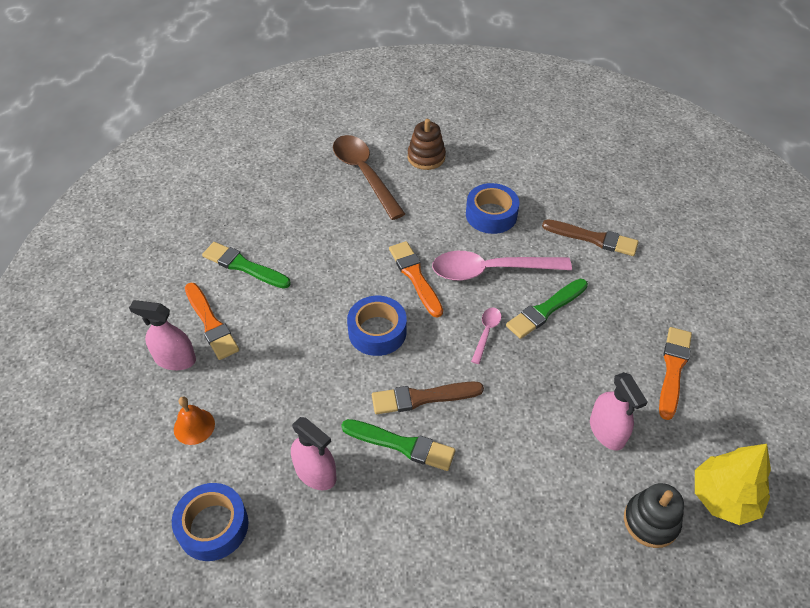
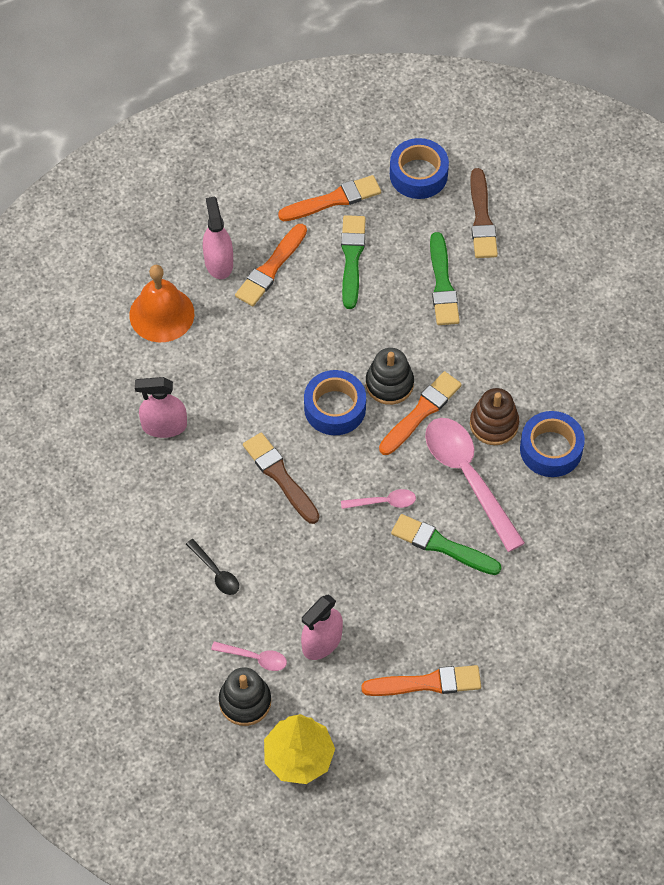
camera: 65 degrees right, 10 degrees up
blue tape [172,483,248,561] -> blue tape moved to [390,138,449,199]
orange bell [174,396,215,445] -> orange bell [129,265,194,342], size x1.69
pink spray bottle [291,417,336,490] -> pink spray bottle turned 75 degrees clockwise [135,377,187,438]
brown spoon [333,135,405,220] -> none
green brush [341,419,456,471] -> green brush moved to [430,232,460,325]
brown stacking toy [408,119,446,170] -> brown stacking toy moved to [470,388,519,445]
brown brush [542,219,639,256] -> brown brush moved to [470,168,498,258]
none -> black spoon [186,539,239,595]
none -> pink spoon [211,641,287,671]
none -> orange brush [278,175,381,221]
none -> black stacking toy [366,348,414,405]

